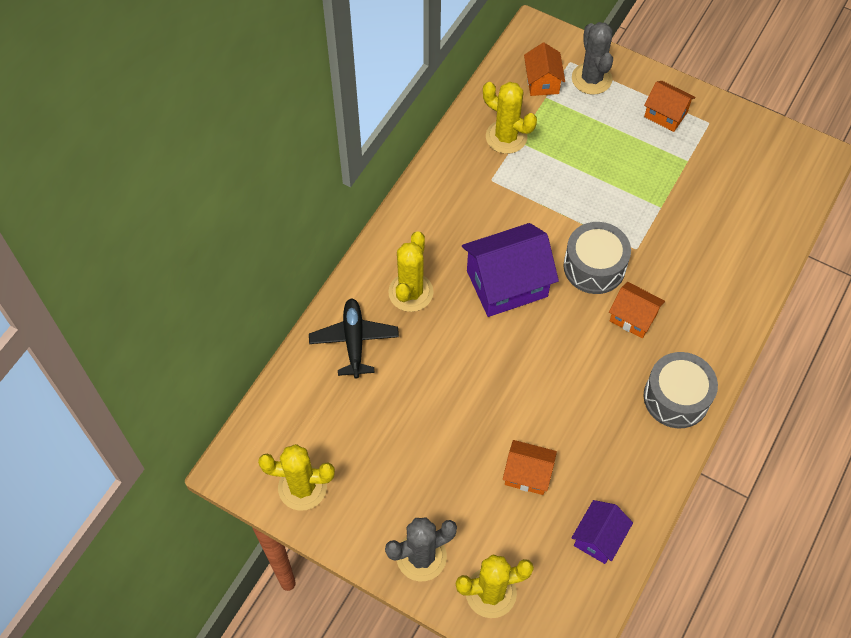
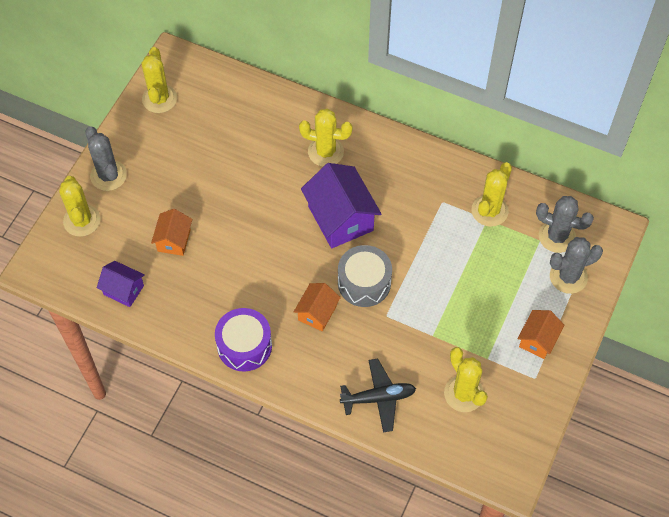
camera: 85 degrees right, 0 degrees up
black plane [309,298,399,379] -> black plane moved to [340,359,416,433]
orange house [524,43,565,96] -> grey cactus [536,196,594,253]
grey drum [644,352,718,428] -> purple drum [215,308,272,372]
none -> yellow cactus [444,347,488,412]

